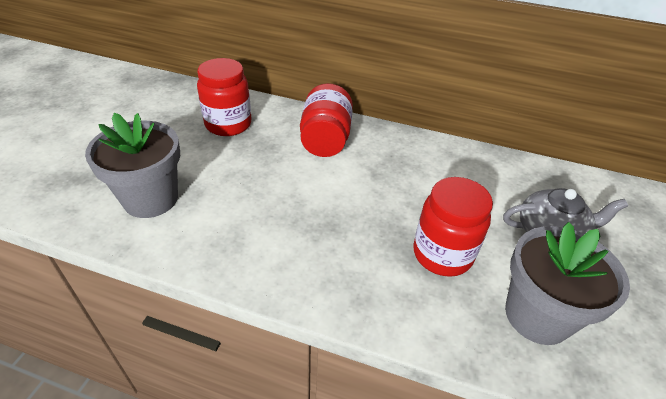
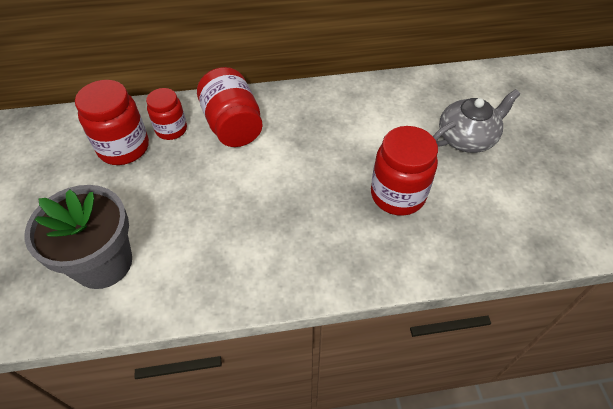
camera: 25 degrees left, 10 degrees up
grey flower pot [505,222,630,345] -> none
none -> red jar [146,88,187,140]

